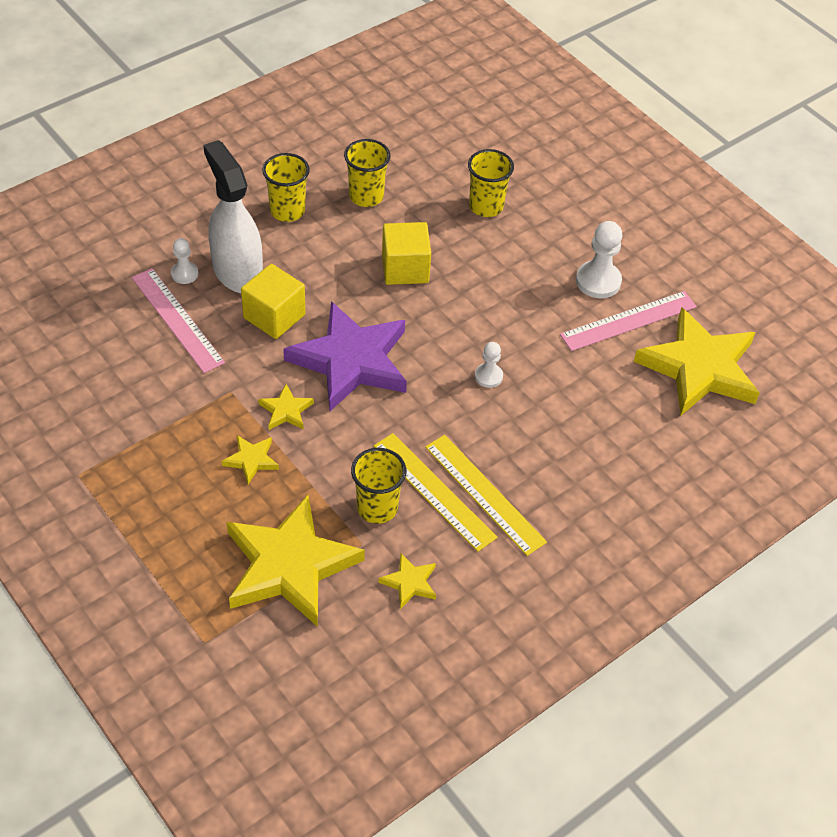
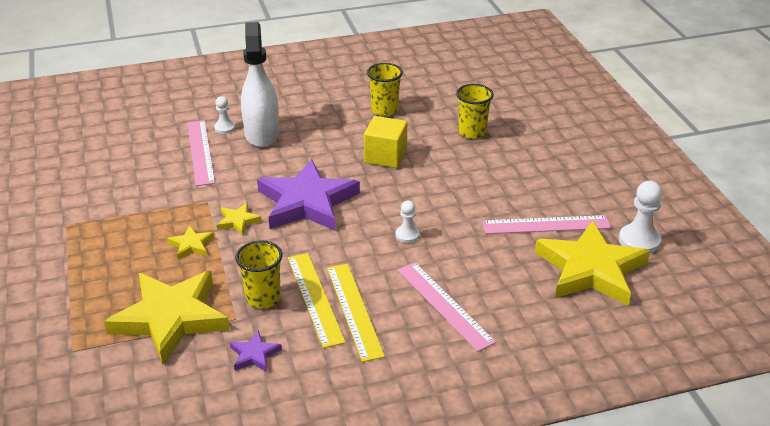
camera: 25 degrees right, 15 degrees down
yellow cube [241,264,305,339] -> none
yellow cup [262,153,310,222] -> none
yellow star [378,553,436,609] -> purple star [229,330,282,372]
white pawn [576,221,622,298] -> white pawn moved to [619,181,662,253]
none -> pink ruler [397,262,496,352]

